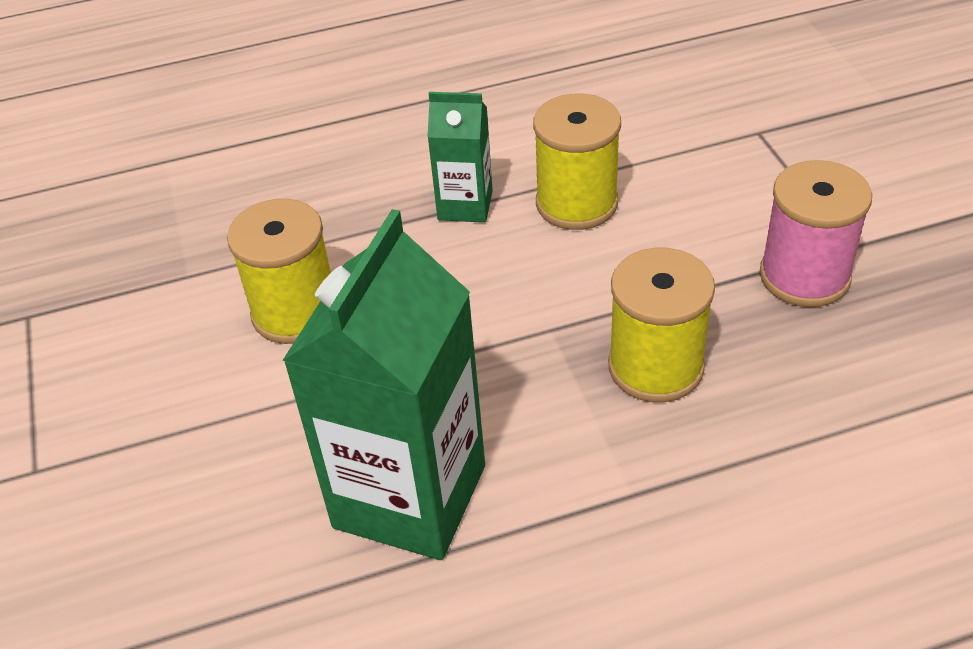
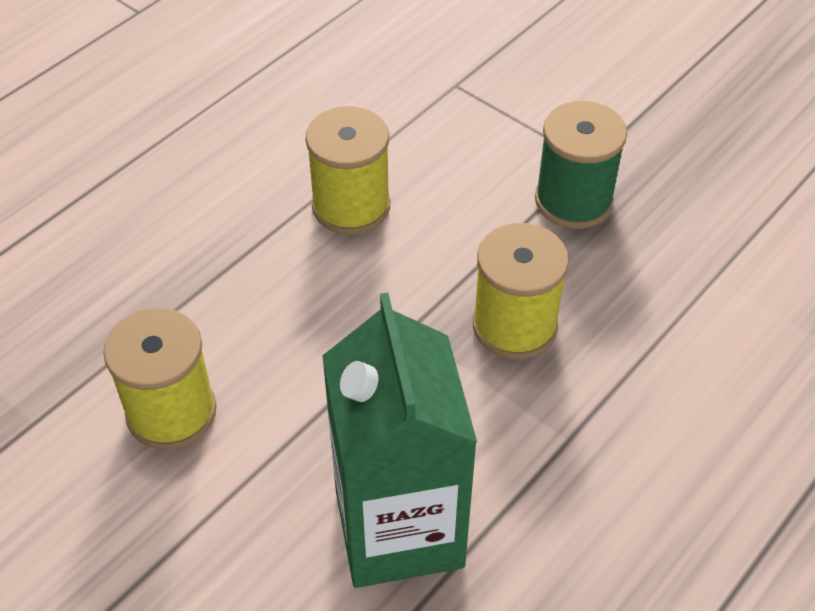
camera: 35 degrees left, 5 degrees up
green carton [428,92,493,223] -> none
pink spool [760,160,872,307] -> green spool [535,101,627,229]

